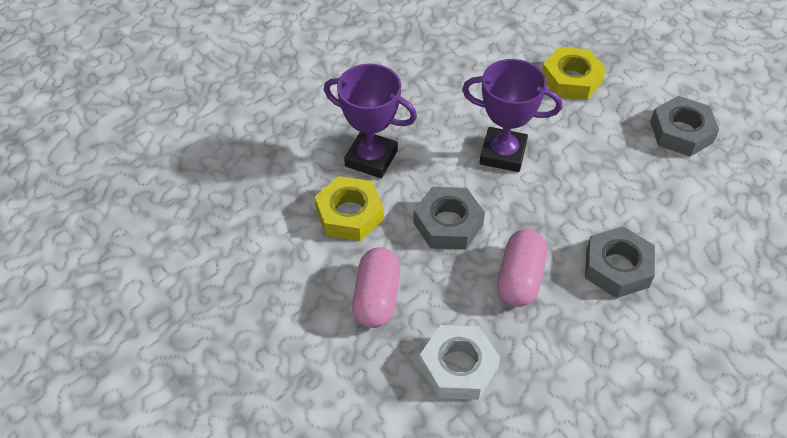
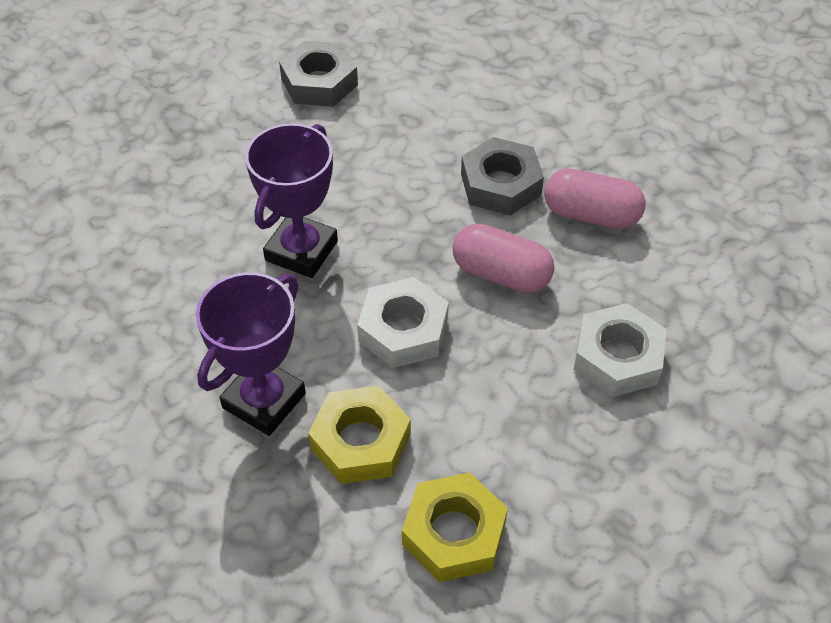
camera: 80 degrees left, 0 degrees up
pink capsule [352,247,400,328] -> pink capsule moved to [544,169,646,229]
grey nut [413,187,485,250] -> white nut [357,277,449,368]
yellow nut [542,47,606,100] -> yellow nut moved to [402,472,508,582]

